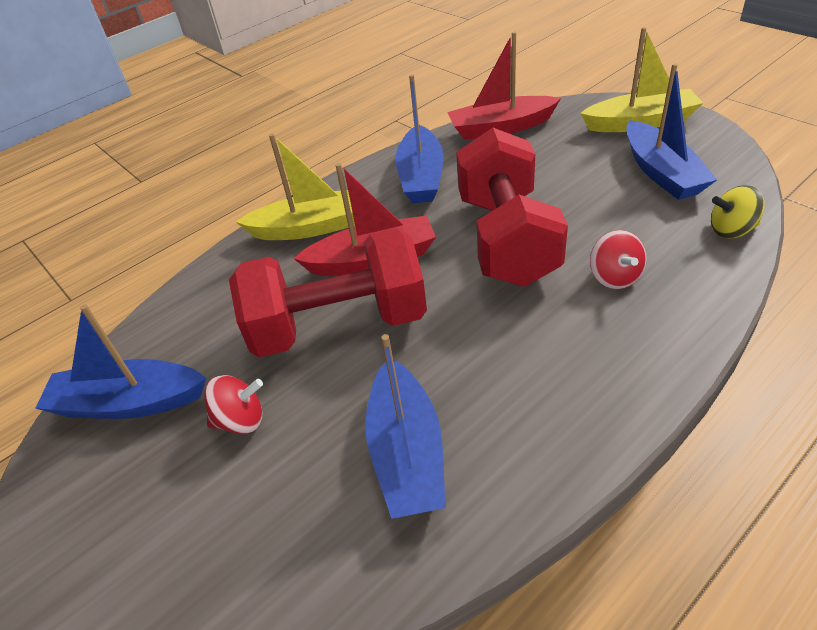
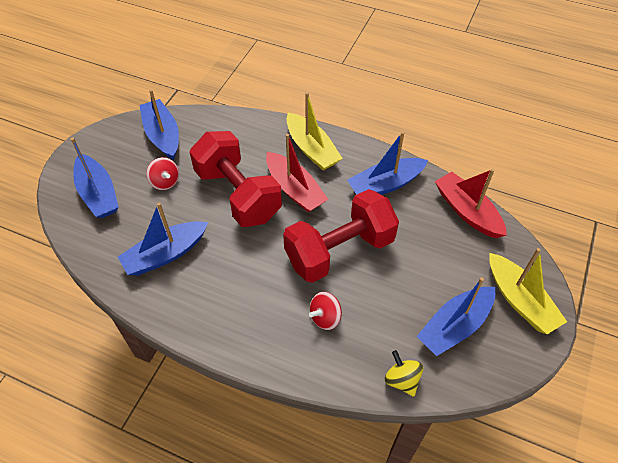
camera: 60 degrees right, 10 degrees up
none -> blue boat [71,138,119,218]

